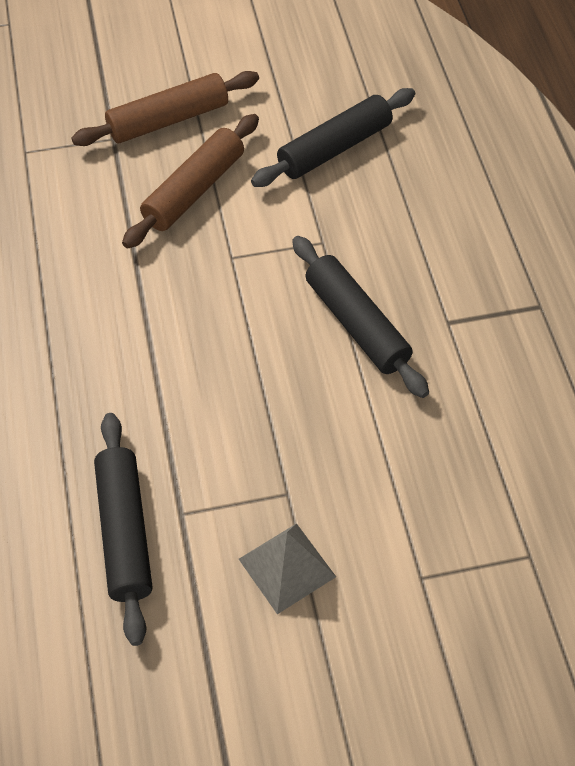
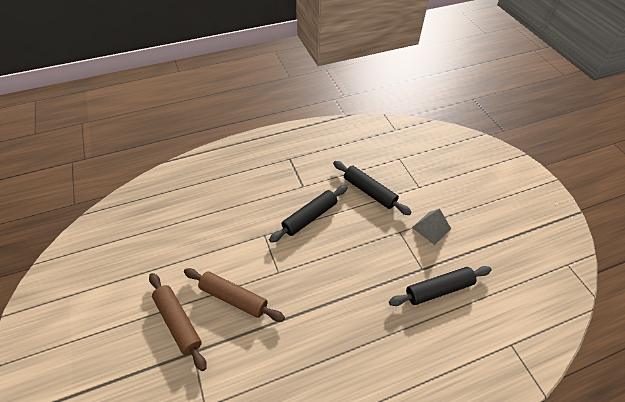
camera: 100 degrees left, 5 degrees down
black rolling pin [251,88,415,187] -> black rolling pin moved to [333,161,412,215]

